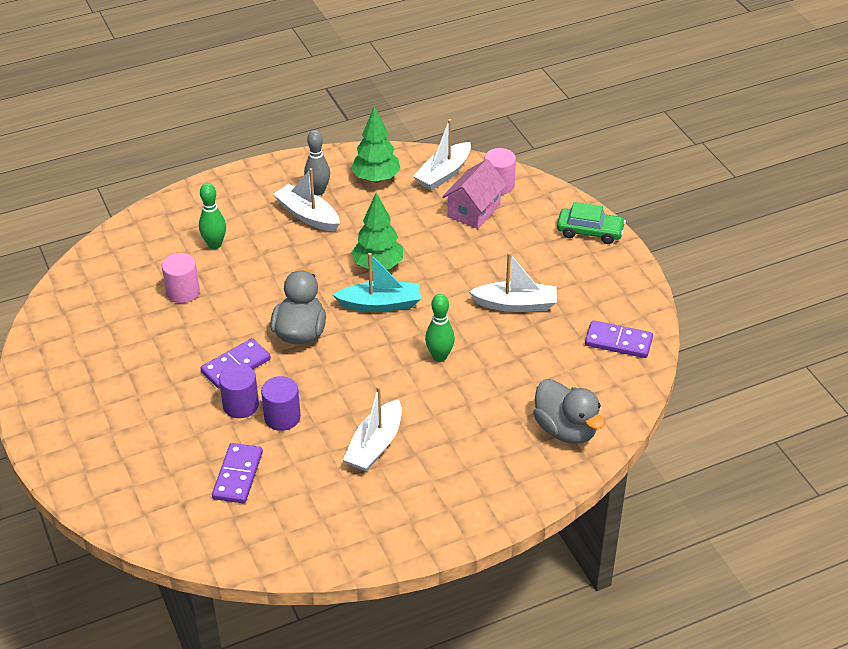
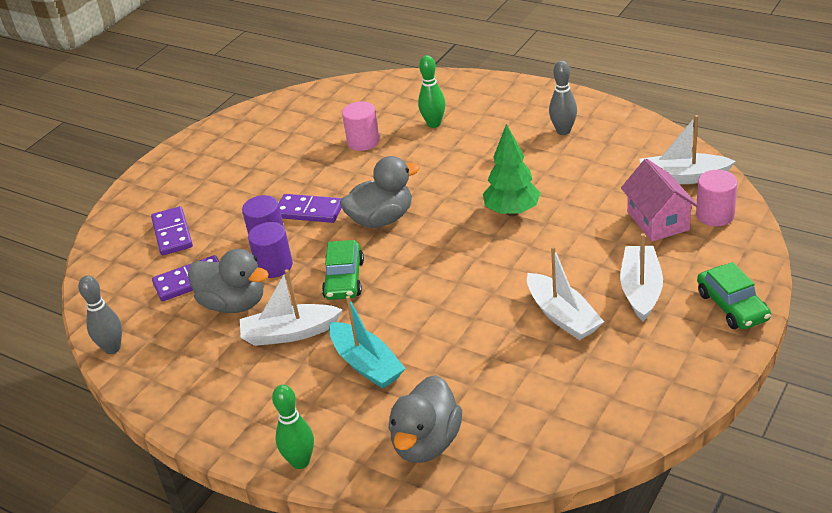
camera: 60 degrees right, 5 degrees down
white boat [273,168,340,232] -> white boat moved to [620,233,663,322]
turquoise boat [333,253,421,312] -> turquoise boat moved to [329,296,406,389]
green tree [351,106,400,183] -> none
green bowling pin [425,294,455,362] -> green bowling pin moved to [272,385,314,469]
pink house [442,159,507,229] -> pink house turned 75 degrees clockwise [621,159,698,242]
purple domino [585,320,653,358] -> purple domino moved to [151,206,193,255]
none -> grey bowling pin [78,276,122,354]
none -> grey duck [188,249,269,313]
none -> green car [322,240,364,300]

